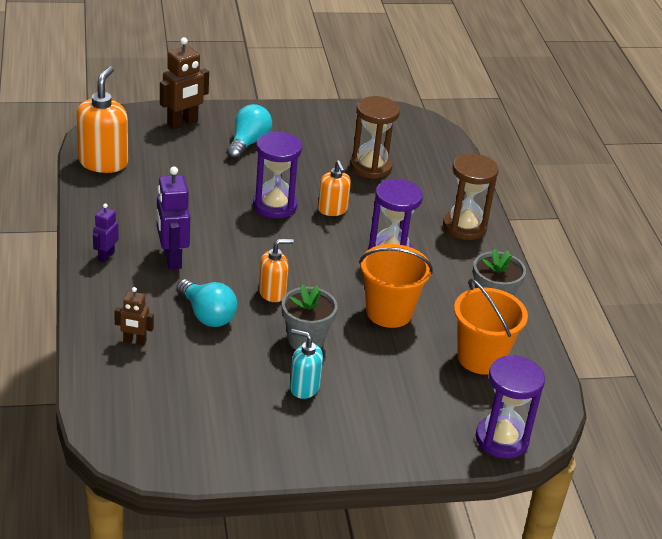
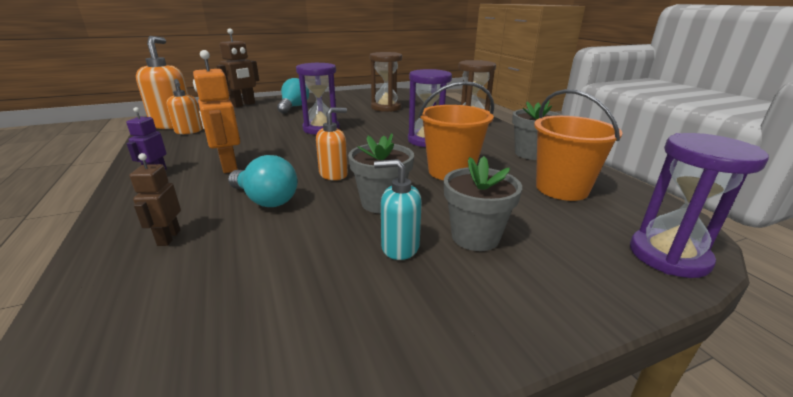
camera: 10 degrees left, 10 degrees down
brown robot [114,287,154,346] -> brown robot turned 90 degrees clockwise [130,153,181,246]
purple robot [157,167,190,270] -> orange robot [193,50,240,173]
orange soap dispenser [318,160,351,216] -> orange soap dispenser moved to [167,79,203,134]
none -> grey flower pot [444,156,522,251]

